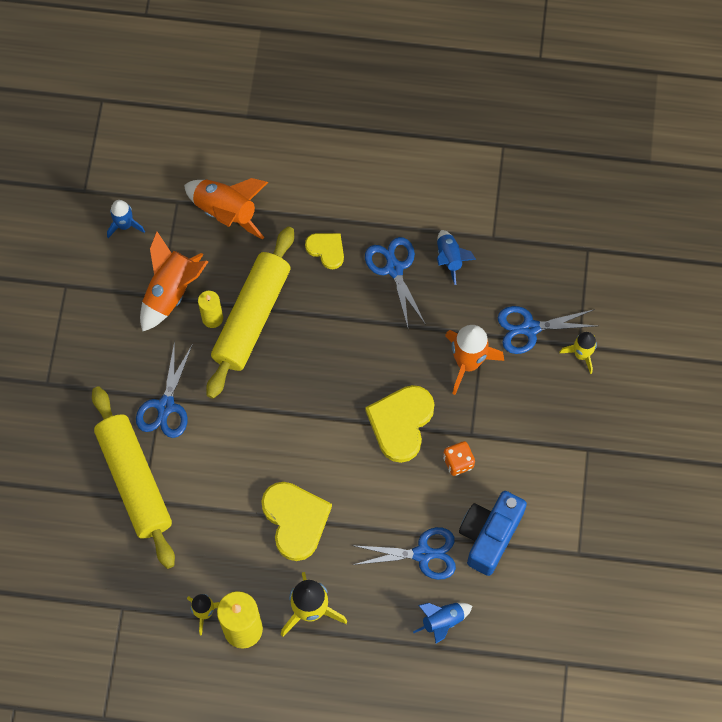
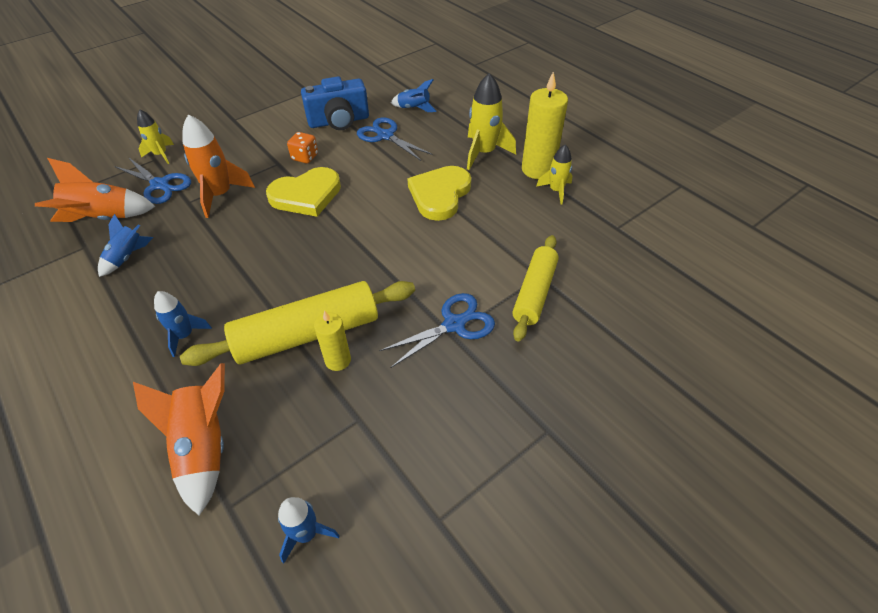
camera: 135 degrees left, 20 degrees down
yellow rolling pin [92,386,175,569] -> yellow rolling pin [512,235,559,342], size x0.65
orange rocket [140,231,208,332] -> orange rocket moved to [35,158,156,222]
yellow heart [305,233,344,269] -> blue rocket [154,291,212,357]
blue scissors [365,237,426,327] -> none

